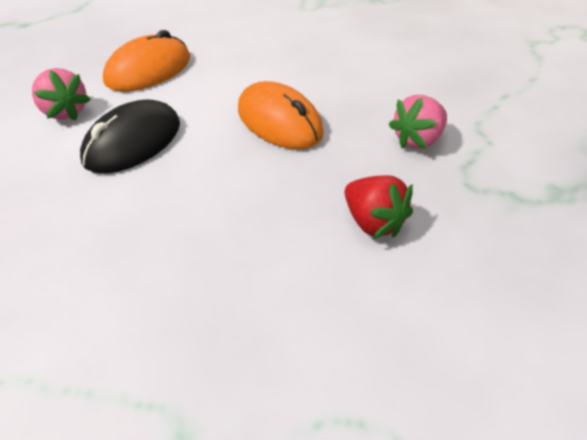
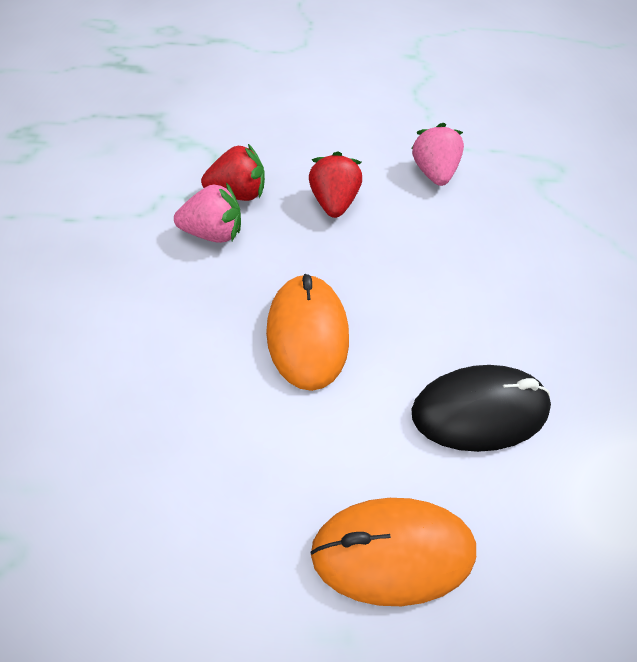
camera: 145 degrees left, 5 degrees up
pink strawberry [32,68,91,121] -> pink strawberry moved to [411,123,464,186]
none -> red strawberry [201,144,265,201]

